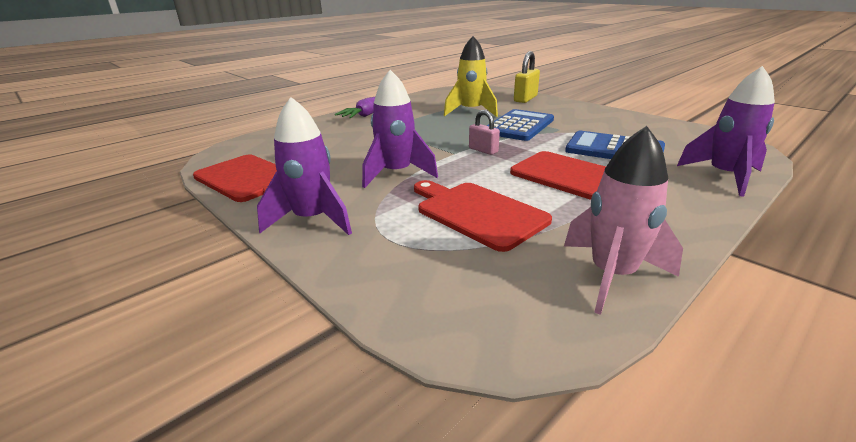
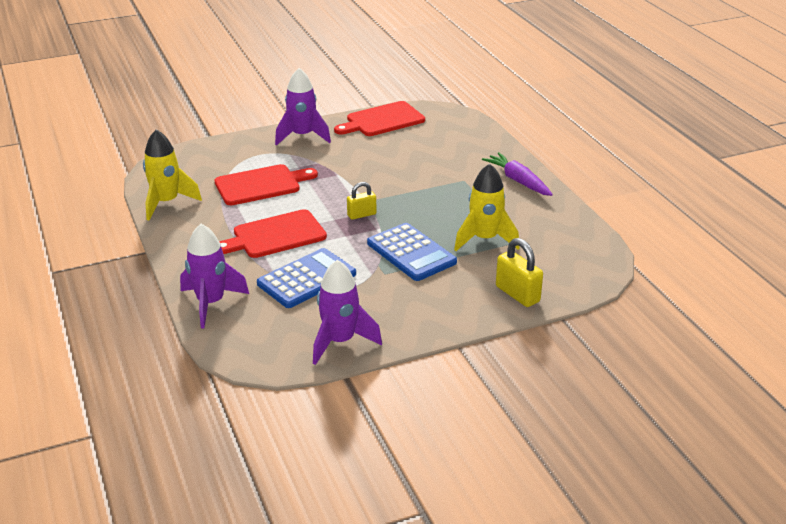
camera: 110 degrees right, 5 degrees up
purple rocket [362,70,438,188] -> purple rocket moved to [313,260,382,365]
pink padlock [469,110,500,155] -> yellow padlock [347,182,376,220]
pink rocket [564,126,683,315] -> yellow rocket [143,129,202,220]

